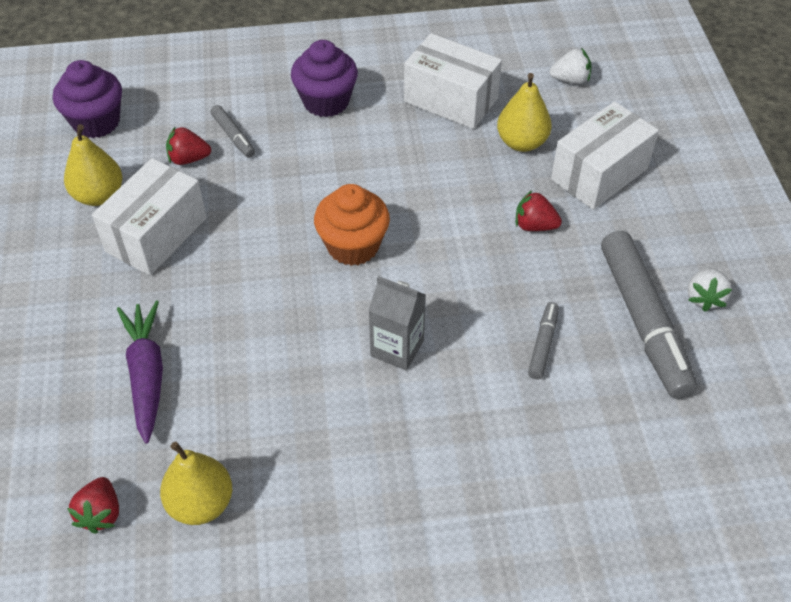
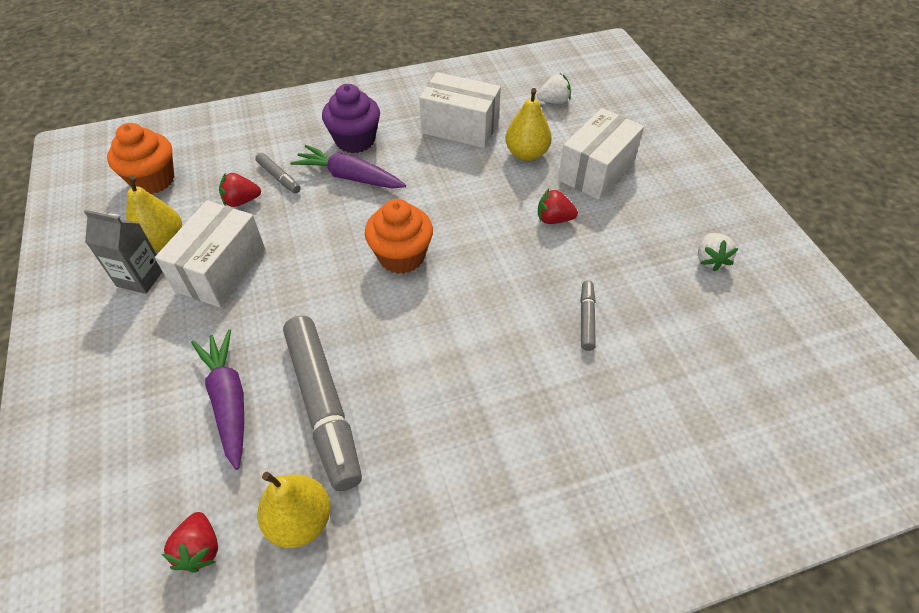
camera: 10 degrees left, 0 degrees up
purple cupcake [53,60,122,138] -> orange cupcake [107,123,175,194]
grey carton [368,276,426,371] -> grey carton moved to [84,210,163,294]
grey marker [601,231,697,399] -> grey marker moved to [283,316,362,491]
none -> purple carrot [290,145,406,188]

